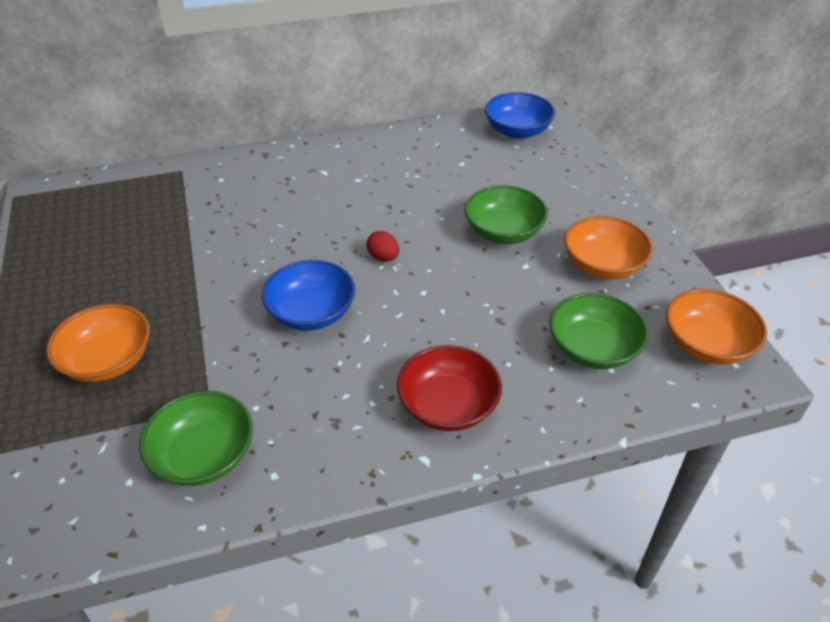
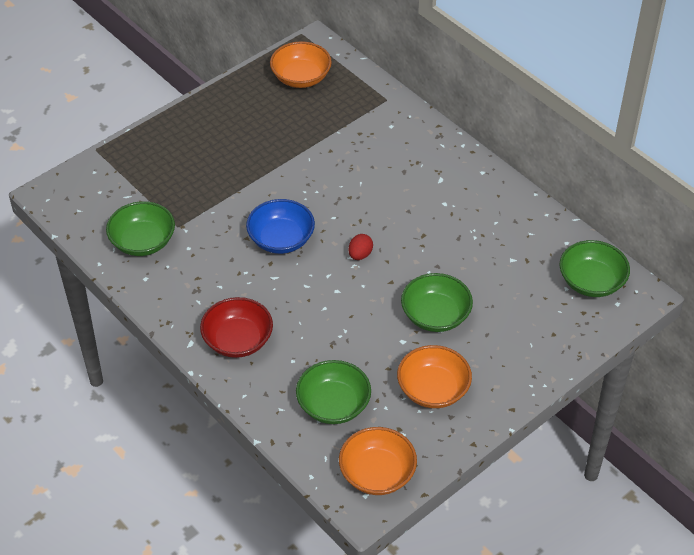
camera: 65 degrees right, 5 degrees up
orange bowl [46,304,150,382] -> orange bowl moved to [270,41,332,88]
blue bowl [485,92,555,139] -> green bowl [559,240,630,297]

